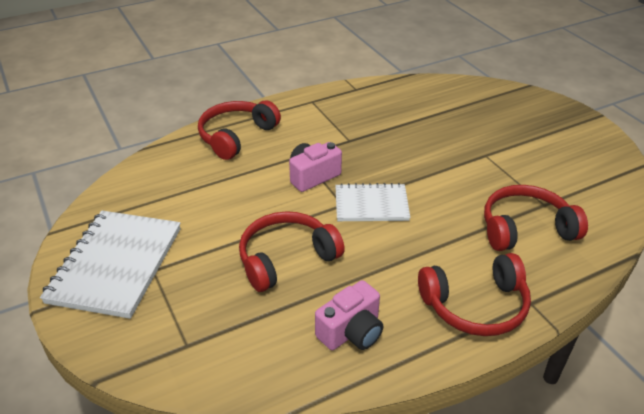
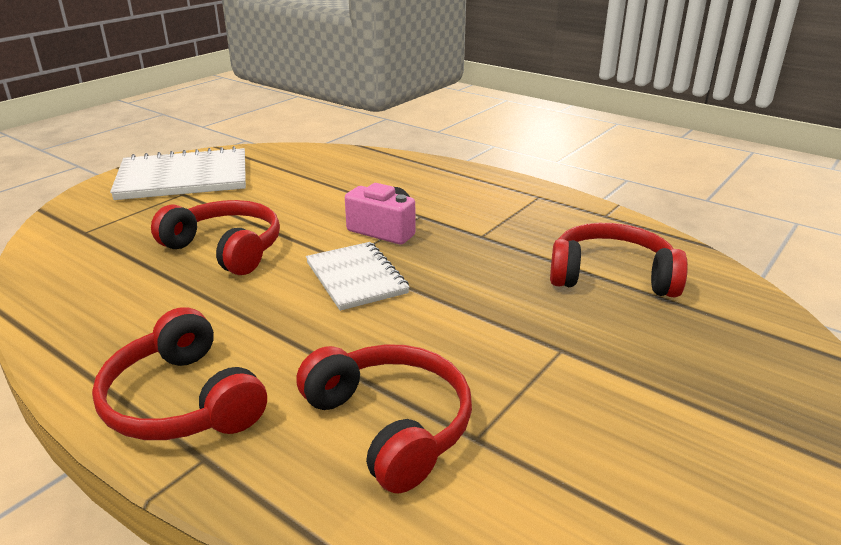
camera: 65 degrees right, 10 degrees down
red headphones [198,100,281,160] -> red headphones moved to [550,223,688,297]
pink camera [315,280,383,350] -> none

